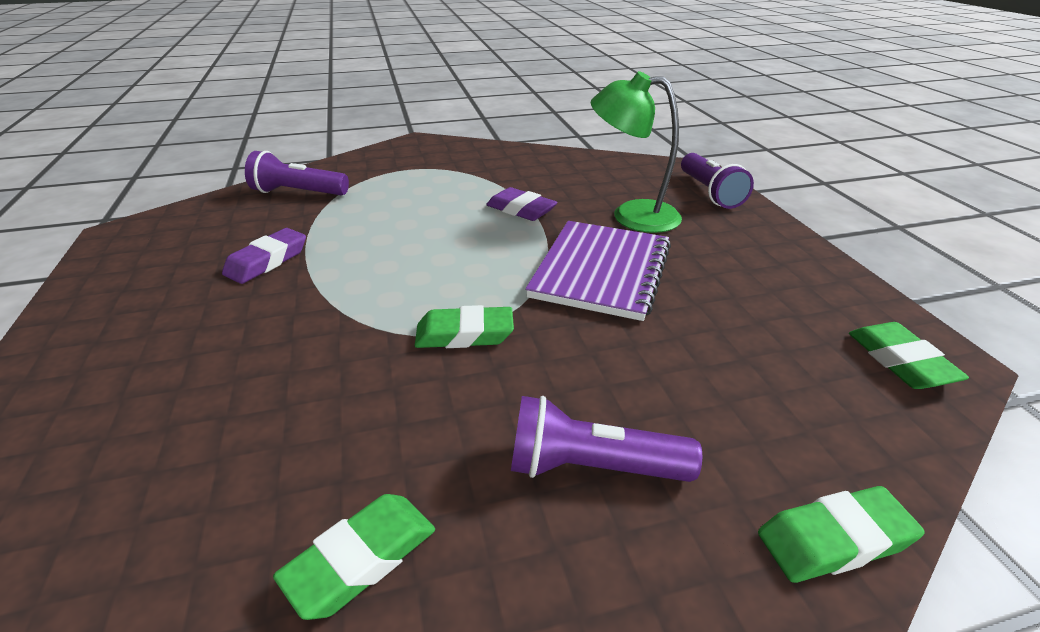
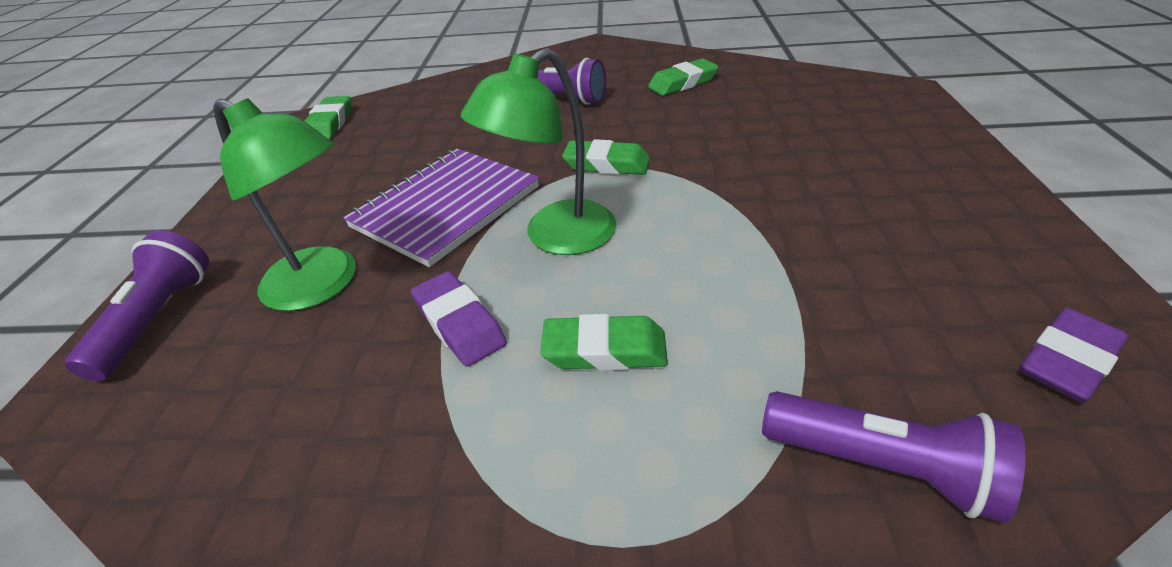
camera: 160 degrees left, 5 degrees up
purple eraser [222,228,306,284] -> purple eraser moved to [1019,308,1128,402]
green eraser [758,486,925,583] -> green eraser moved to [540,314,668,371]
none -> green lamp [461,48,616,255]

